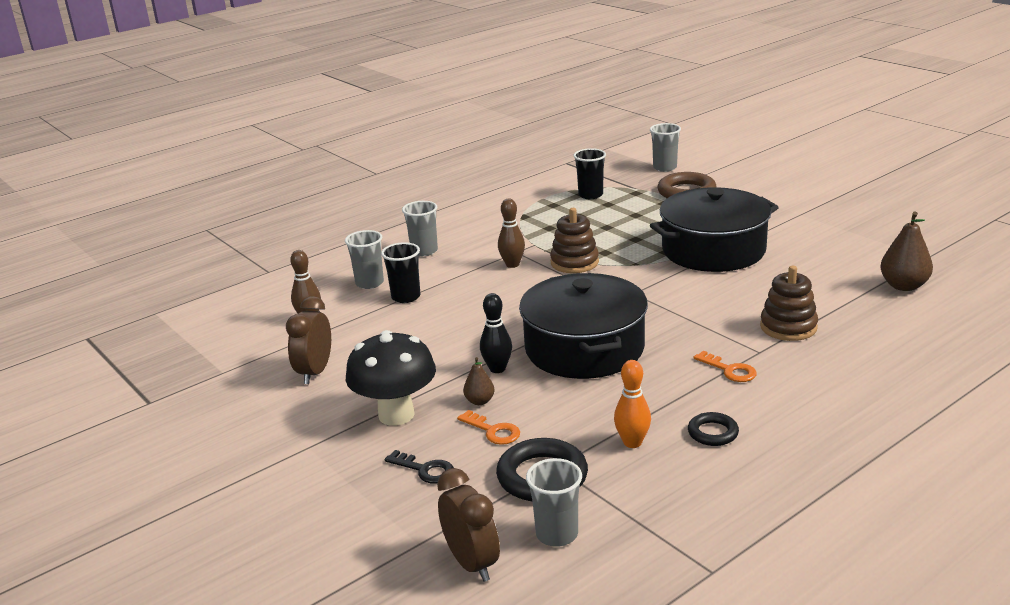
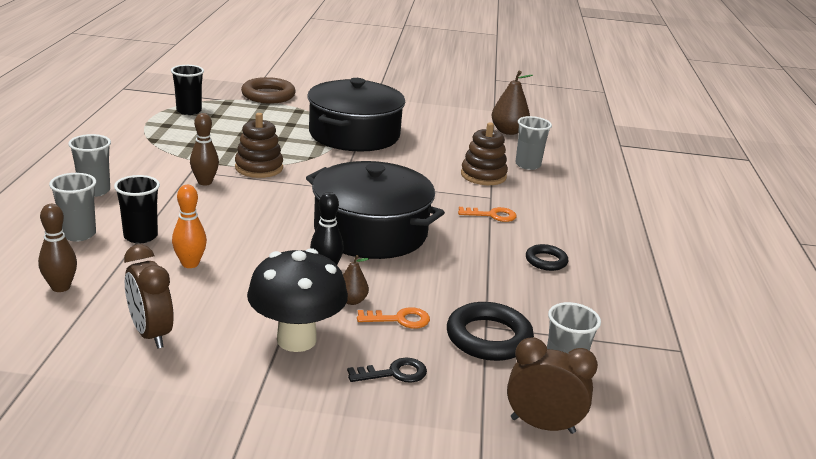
camera: 50 degrees left, 0 degrees up
orange bowling pin [614,360,651,448] -> orange bowling pin moved to [172,185,207,268]
grey cup [650,123,681,172] -> grey cup moved to [515,116,552,170]

